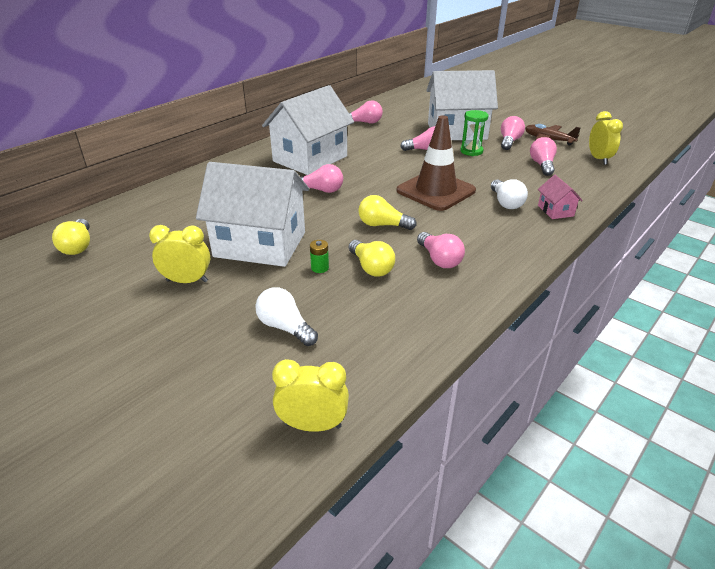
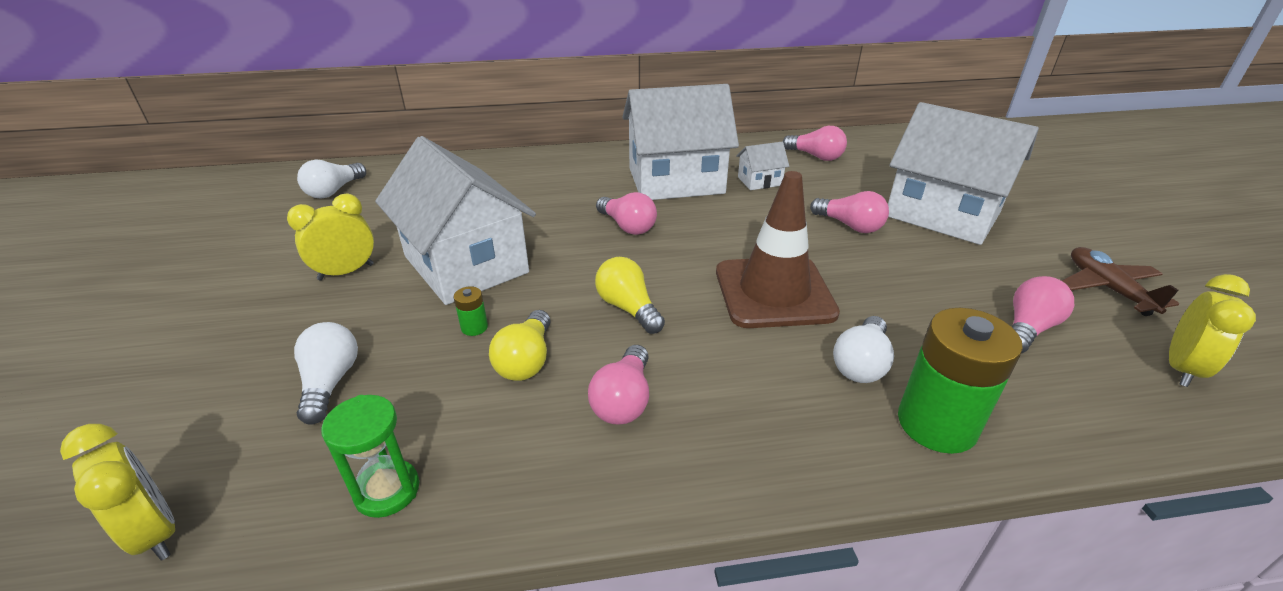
camera: 40 degrees right, 0 degrees up
yellow light bulb [52,219,90,255] -> white light bulb [297,159,366,199]
yellow clock [149,225,210,283] -> yellow clock turned 75 degrees counterclockwise [287,194,374,280]
green hourglass [460,110,488,156] -> green hourglass moved to [321,395,419,518]
pink light bulb [501,116,525,150] -> none
pink house [538,175,583,219] -> green battery [898,308,1023,454]
none -> white house [736,142,789,190]

